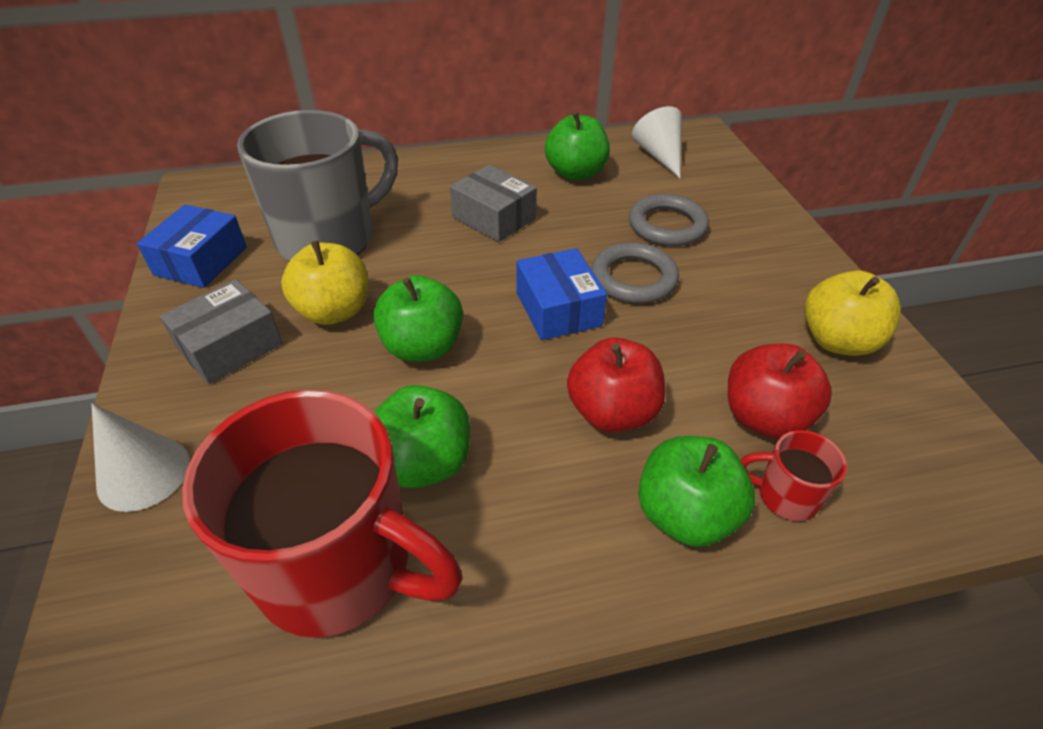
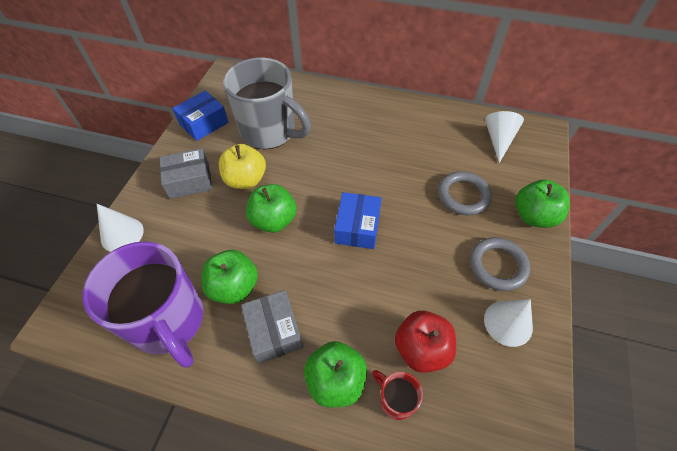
camera: 30 degrees right, 10 degrees up
red mug [182,390,463,638] -> purple mug [83,241,204,368]
grey mug [237,110,398,261] -> grey mug turned 45 degrees clockwise [223,58,311,149]
grey box [450,165,537,242] -> grey box moved to [241,290,303,364]
green apple [545,111,610,181] -> green apple moved to [515,179,570,228]
red apple [567,338,665,433] -> none
grey ring [591,242,679,304] -> grey ring moved to [470,237,530,291]
yellow apple [804,270,901,356] -> white cone [484,299,533,347]

